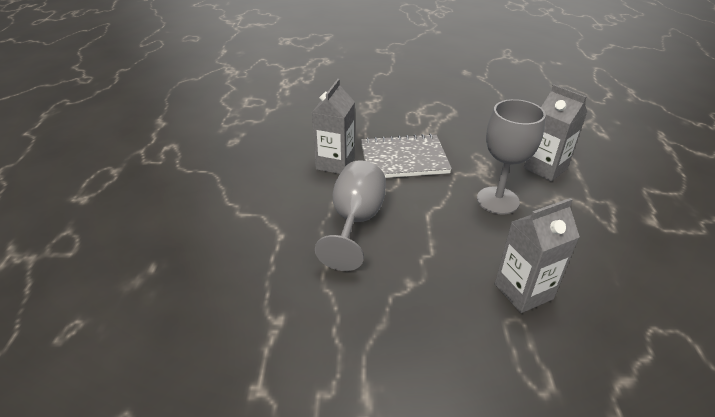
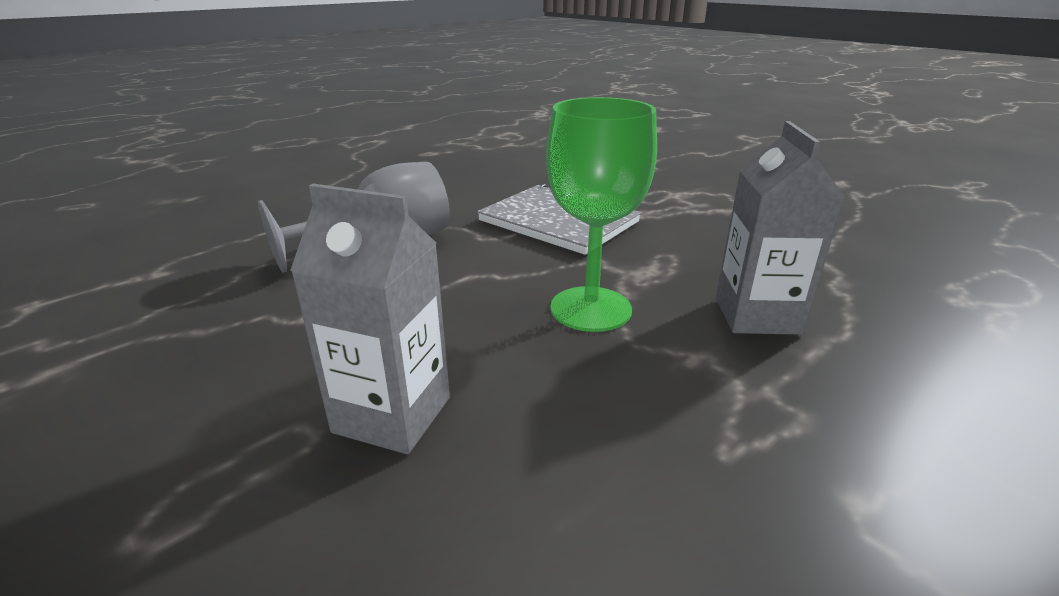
camera: 45 degrees right, 10 degrees down
grey carton [312,79,355,174] -> none
grey goblet [477,99,546,214] -> green goblet [546,97,657,332]

